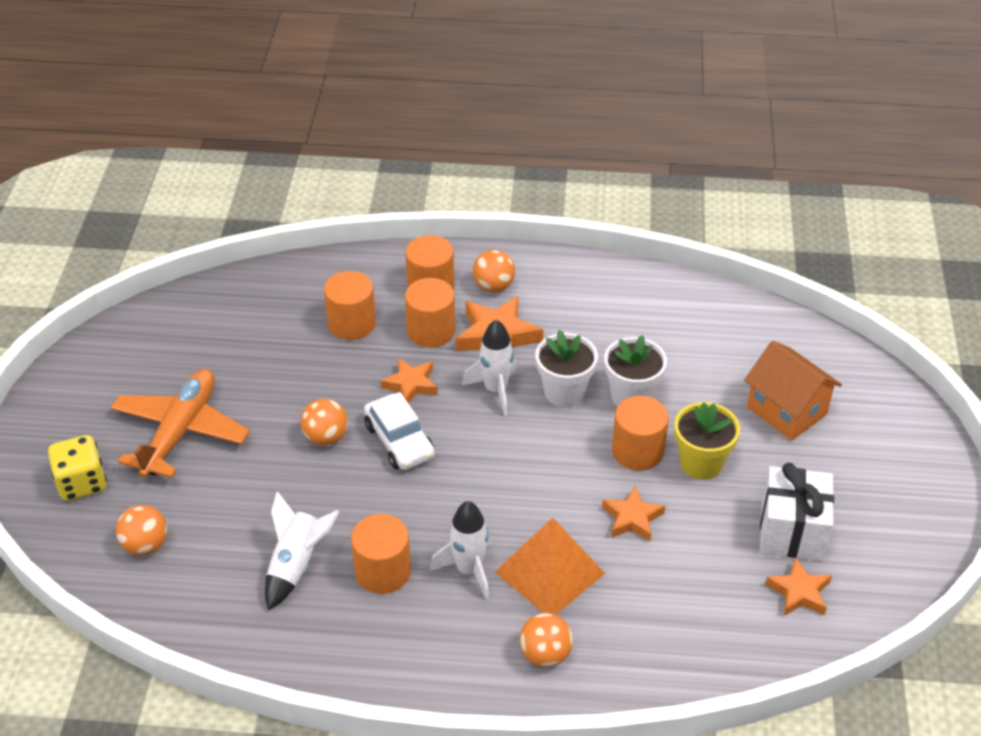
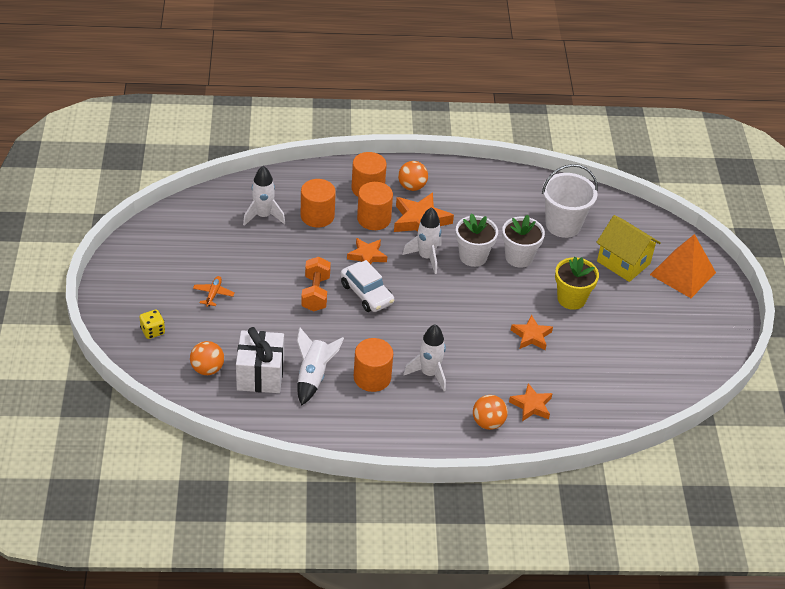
camera: 10 degrees left, 0 degrees up
yellow dice [48,435,107,501] -> yellow dice [140,310,165,339], size x0.64
orange plane [111,369,250,478] -> orange plane [193,276,235,307], size x0.41
orange ball [301,399,348,446] -> orange dumbbell [301,257,331,312]
orange pyramid [495,518,605,615] -> orange pyramid moved to [650,234,716,298]
orange cylinder [612,396,669,471] -> none
orange house [744,341,842,441] -> yellow house [596,215,661,282]
white gift [760,463,834,561] -> white gift moved to [236,327,284,393]
orange star [765,557,832,616] -> orange star moved to [509,383,553,421]
none -> white rocket [243,166,285,226]
none -> white bucket [542,164,598,238]

